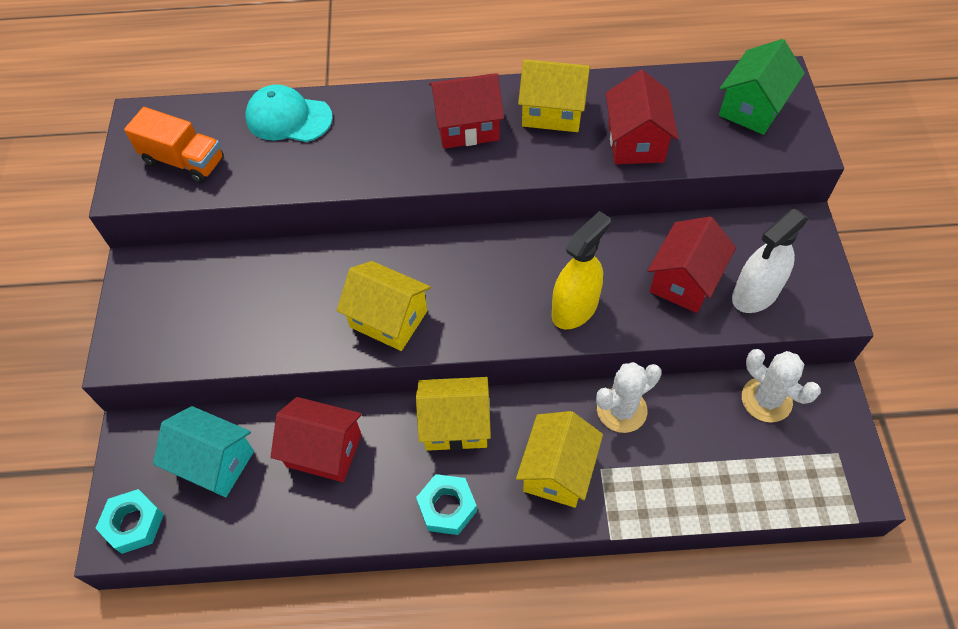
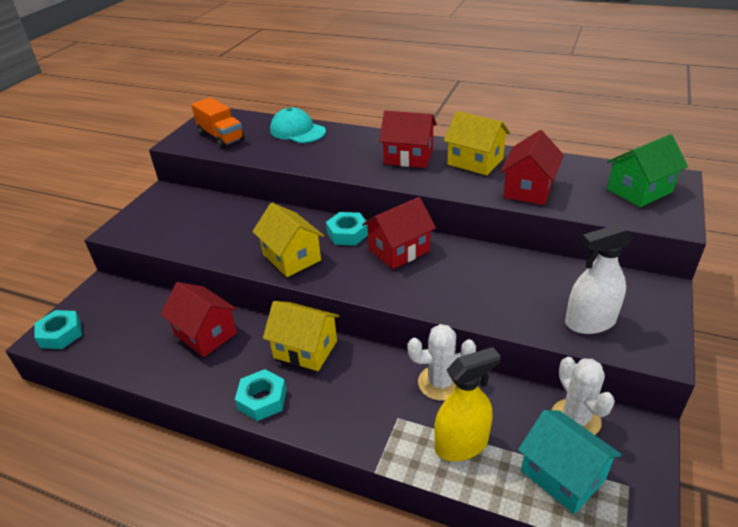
camera: 25 degrees right, 20 degrees down
turquoise house [153,406,254,497] -> turquoise house moved to [518,410,622,514]
yellow house [516,411,603,508] -> none
yellow spray bottle [552,211,611,329] -> yellow spray bottle moved to [434,347,501,461]
red house [648,216,736,313] -> red house moved to [362,197,436,269]
none -> turquoise nut [326,212,368,245]

